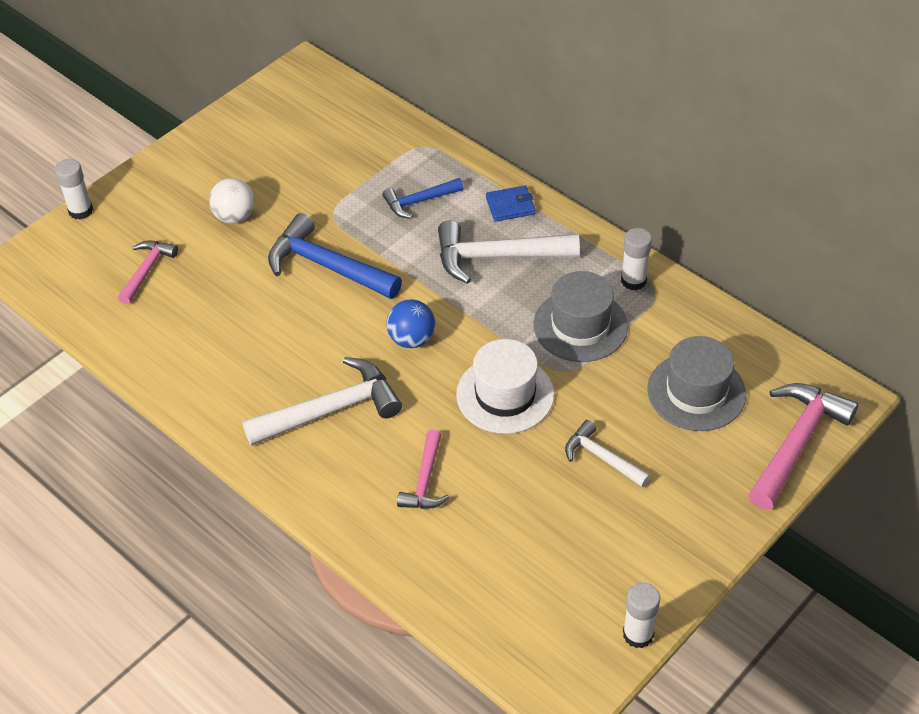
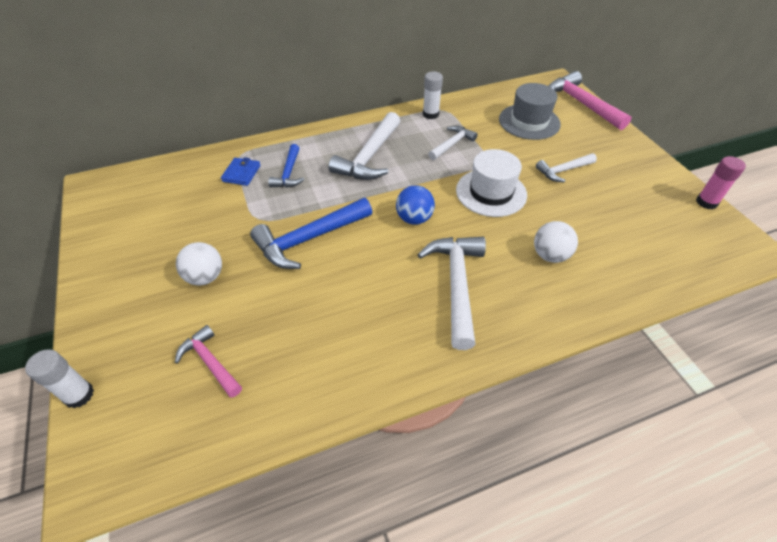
camera: 65 degrees left, 0 degrees up
pink hammer [397,430,449,509] -> white ball [534,221,578,263]
blue wallet [486,185,536,222] -> blue wallet moved to [221,157,261,186]
grey hat [533,271,628,362] -> white hammer [428,126,478,160]
white glue stick [623,582,660,648] -> pink glue stick [696,156,746,209]

